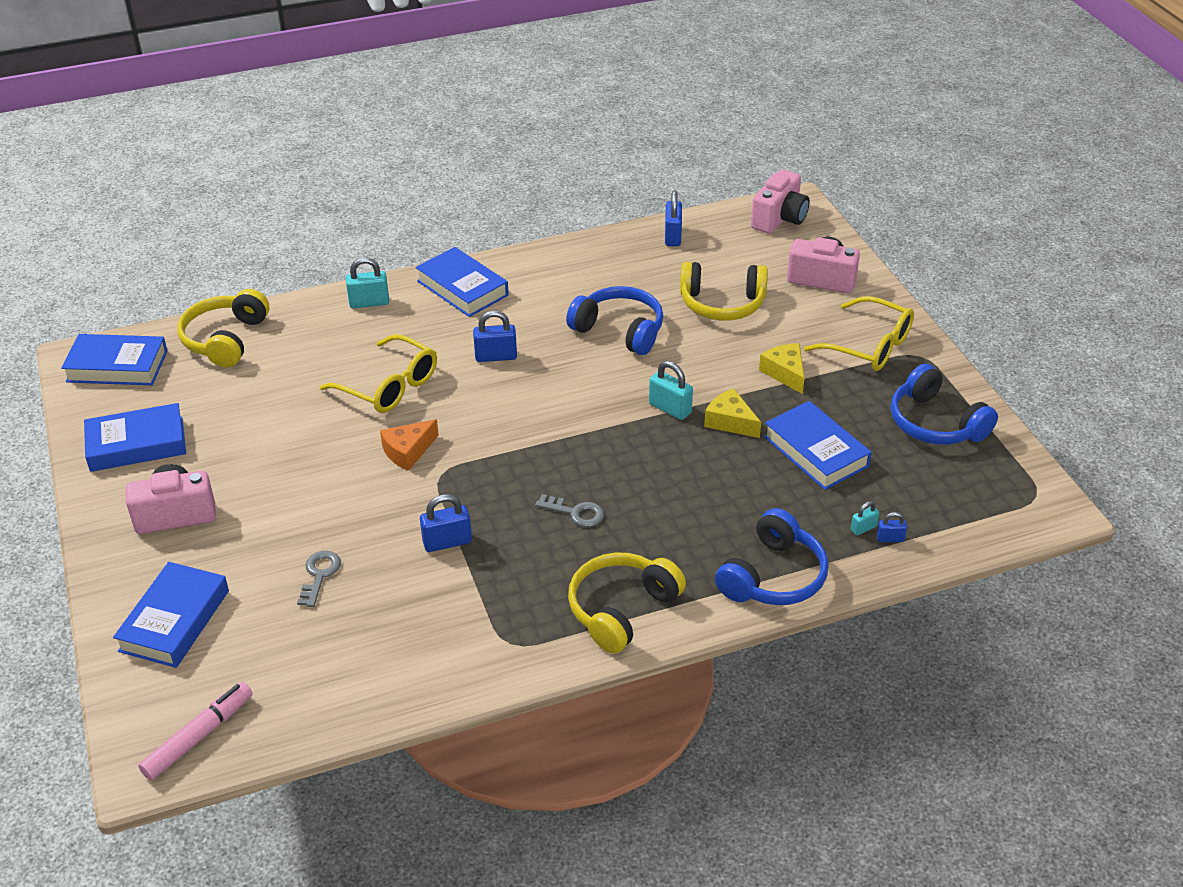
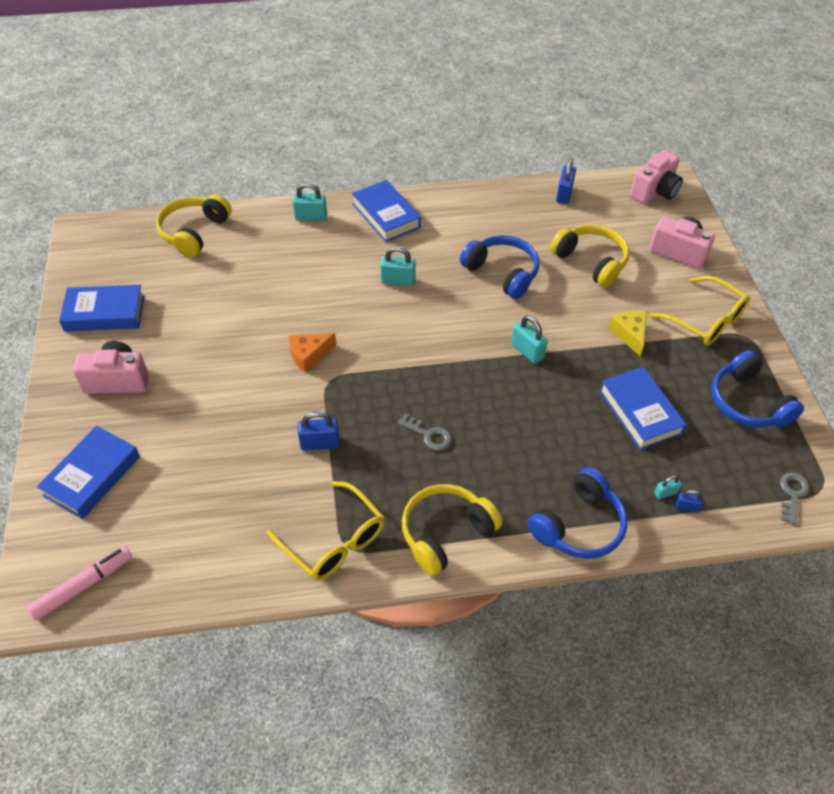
camera: 10 degrees right, 10 degrees up
blue book [61,334,167,385] -> none
grey key [297,551,341,607] -> grey key moved to [780,473,810,525]
yellow glasses [320,334,437,413] -> yellow glasses moved to [267,481,385,581]
blue padlock [473,311,517,362] -> turquoise padlock [381,246,416,286]
yellow headphones [680,262,768,321] -> yellow headphones turned 150 degrees counterclockwise [550,225,629,288]
yellow cheese [704,388,761,438] -> none

